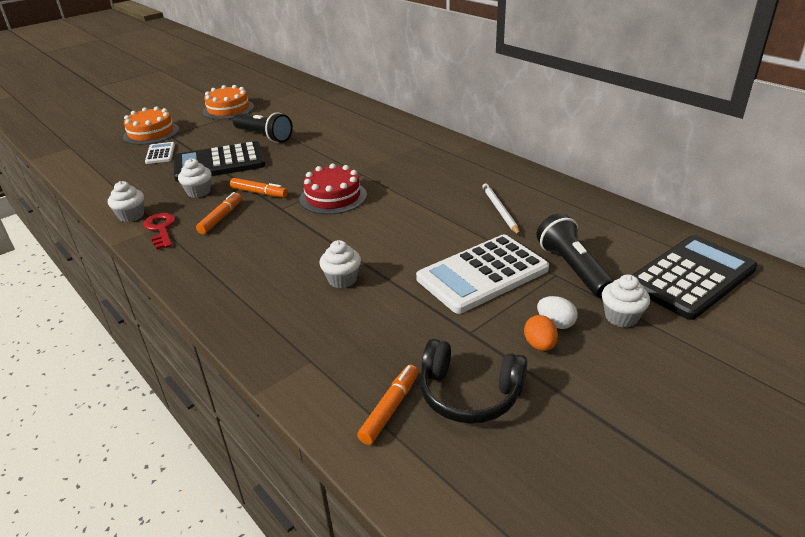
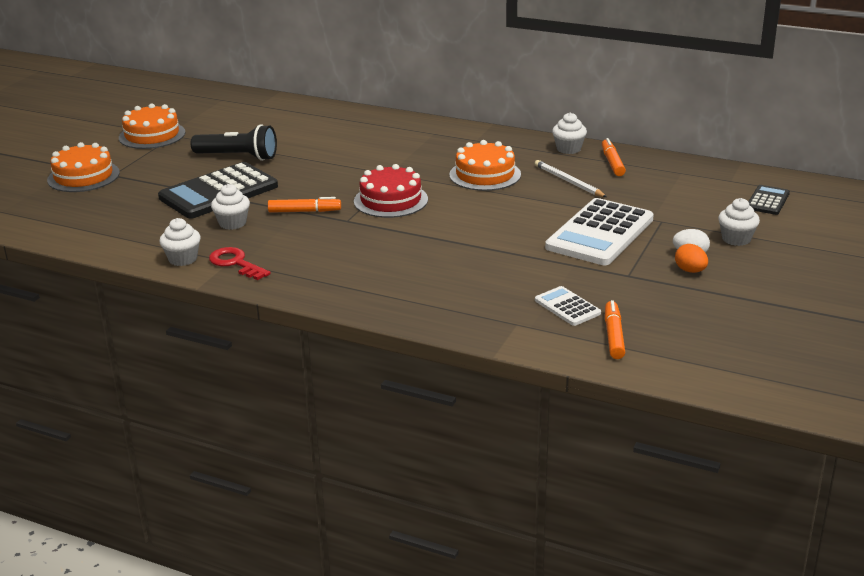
camera: 25 degrees left, 5 degrees down
white calculator [145,142,175,164] -> white calculator moved to [535,286,601,326]
orange marker [196,192,242,234] -> orange marker moved to [602,138,626,176]
white cupcake [320,240,361,288] -> white cupcake moved to [552,113,587,154]
black headphones [420,339,528,424] -> none
black flashlight [537,213,614,298] -> none
black calculator [632,235,757,320] -> black calculator [748,185,790,215], size x0.49
none -> orange cake [449,140,521,191]

